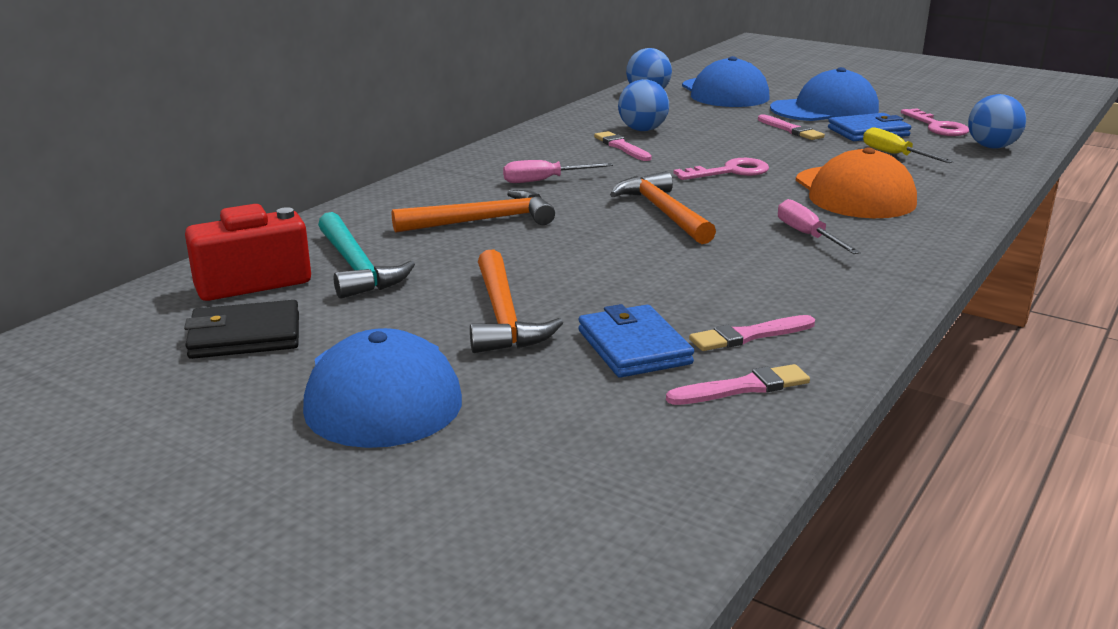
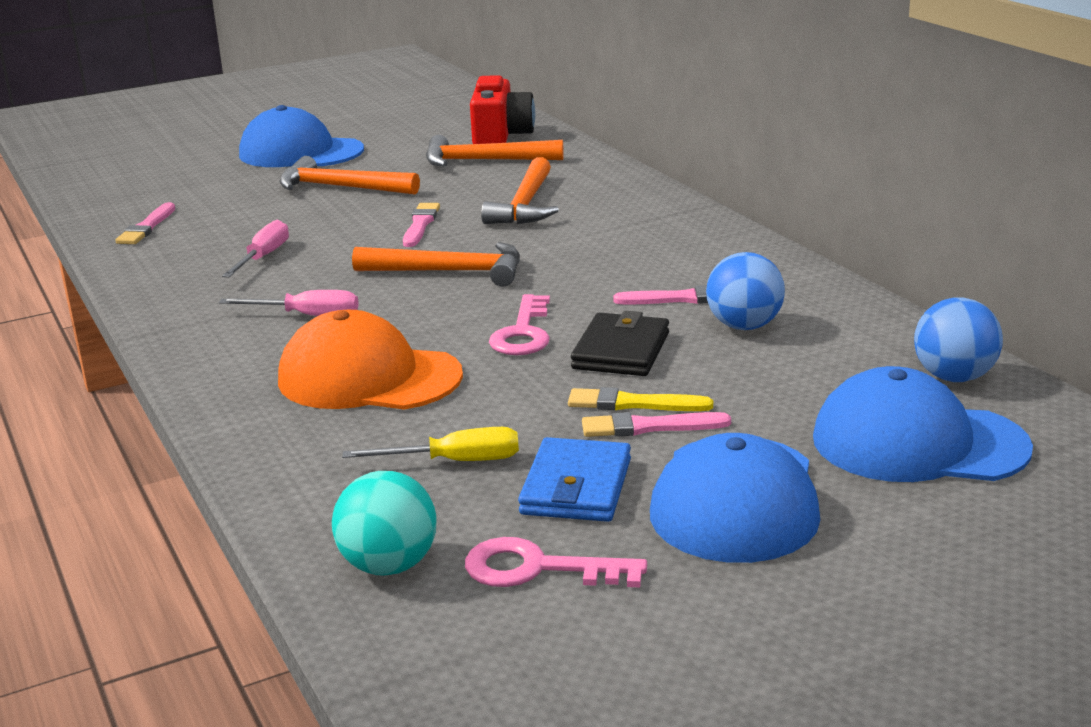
camera: 120 degrees right, 0 degrees up
black wallet [184,300,299,359] -> black wallet moved to [571,310,669,376]
turquoise hammer [318,212,415,299] -> orange hammer [426,135,564,166]
pink screwdriver [503,160,613,183] -> pink screwdriver moved to [222,220,289,277]
blue wallet [578,304,694,378] -> none
pink brush [689,315,815,351] -> pink brush moved to [403,203,440,247]
blue ball [968,94,1026,149] -> turquoise ball [332,471,437,576]
none -> yellow brush [568,387,713,411]

